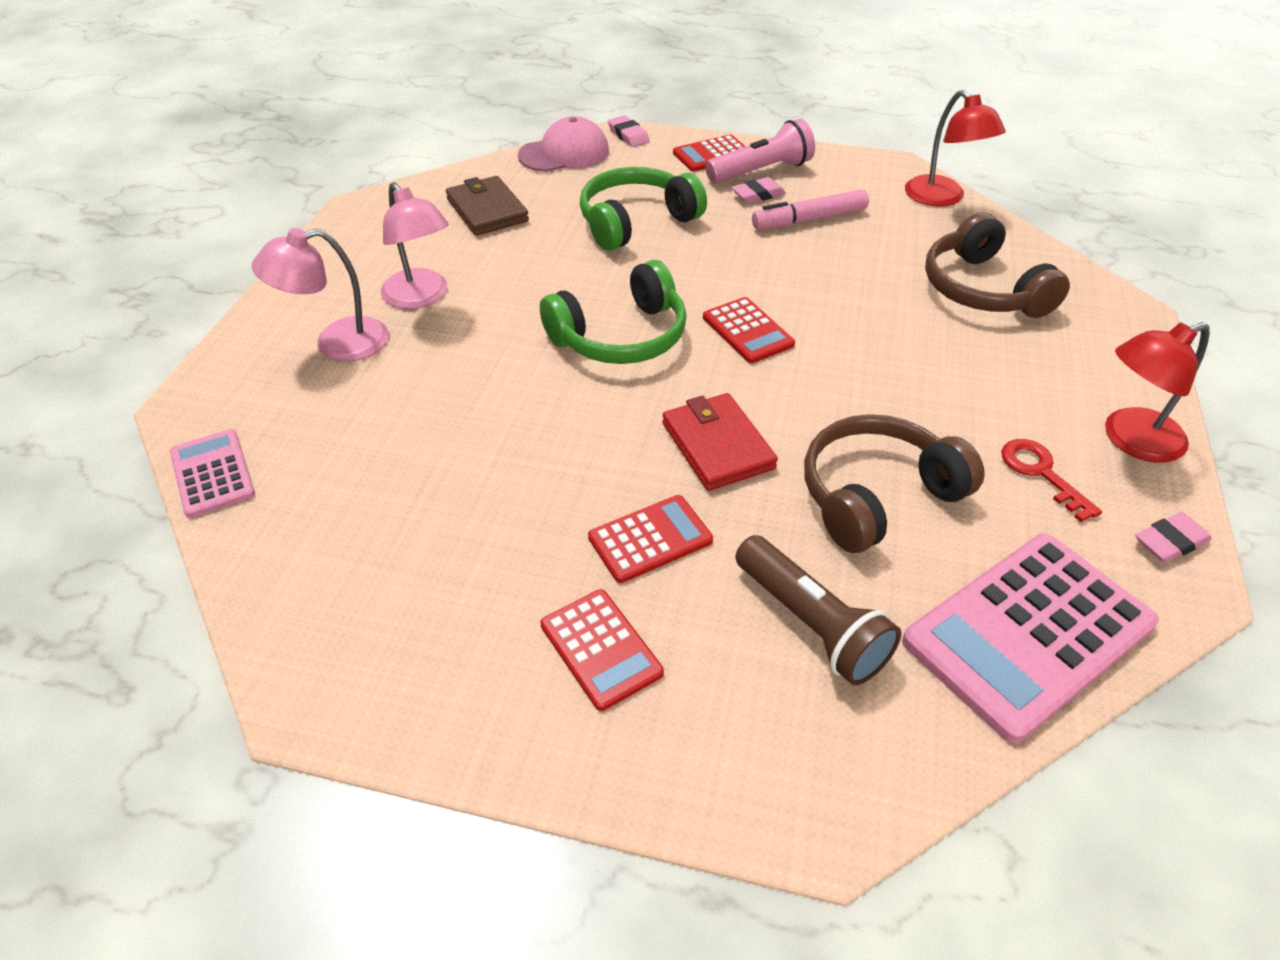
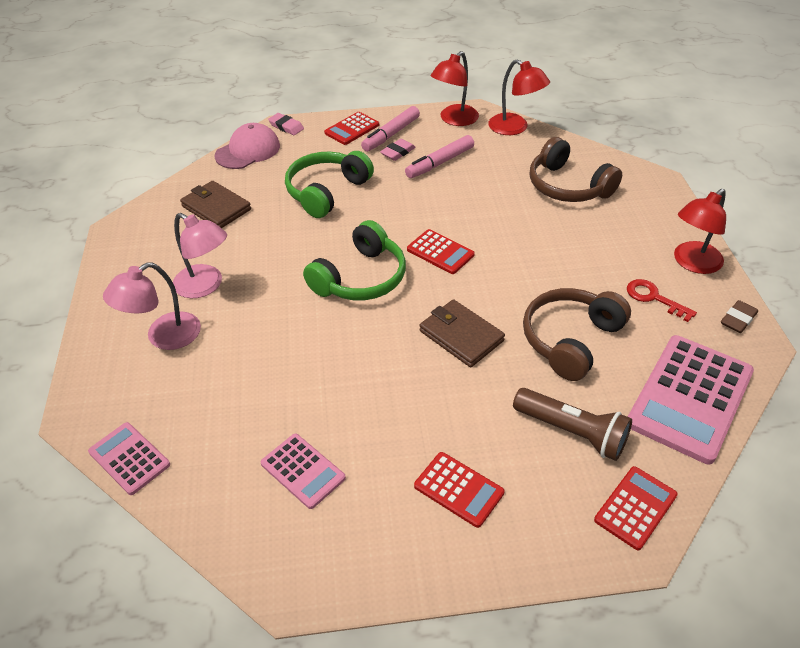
camera: 20 degrees left, 0 degrees up
red calculator [588,495,713,583] -> red calculator moved to [594,466,678,550]
red wallet [662,393,778,491] -> brown wallet [420,299,505,367]
pink flashlight [705,119,815,183] -> pink marker [361,106,420,152]
pink eraser [1135,512,1212,563] -> brown eraser [721,300,758,333]
none -> pink calculator [261,434,346,509]
none -> red lamp [431,51,479,126]

